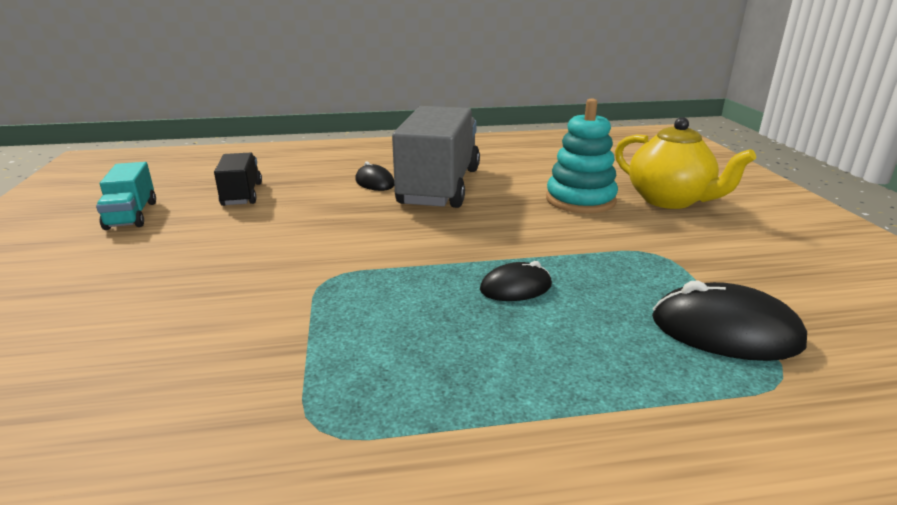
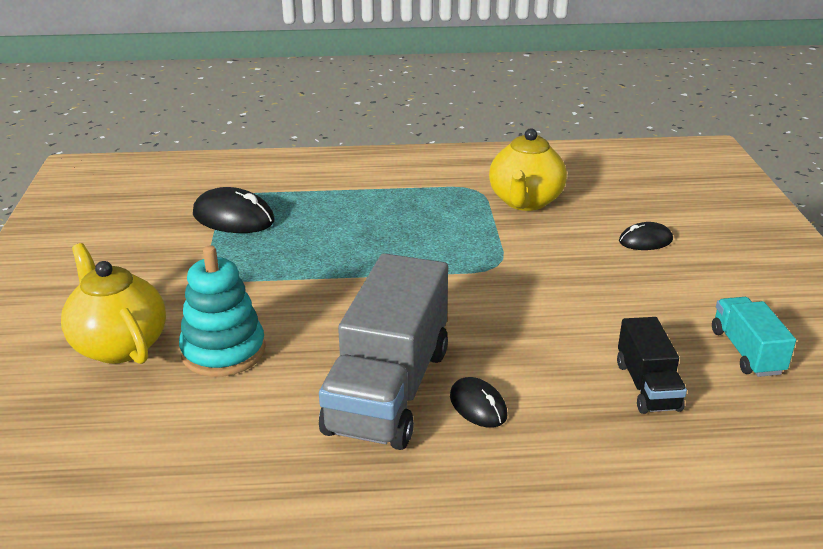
camera: 175 degrees left, 5 degrees up
black mouse [480,261,552,301] -> black mouse moved to [619,222,673,250]
none -> yellow teapot [489,128,567,211]

